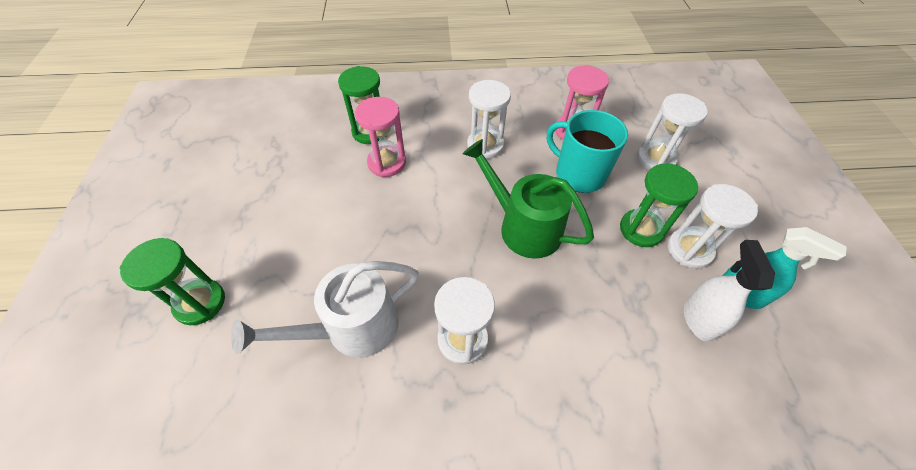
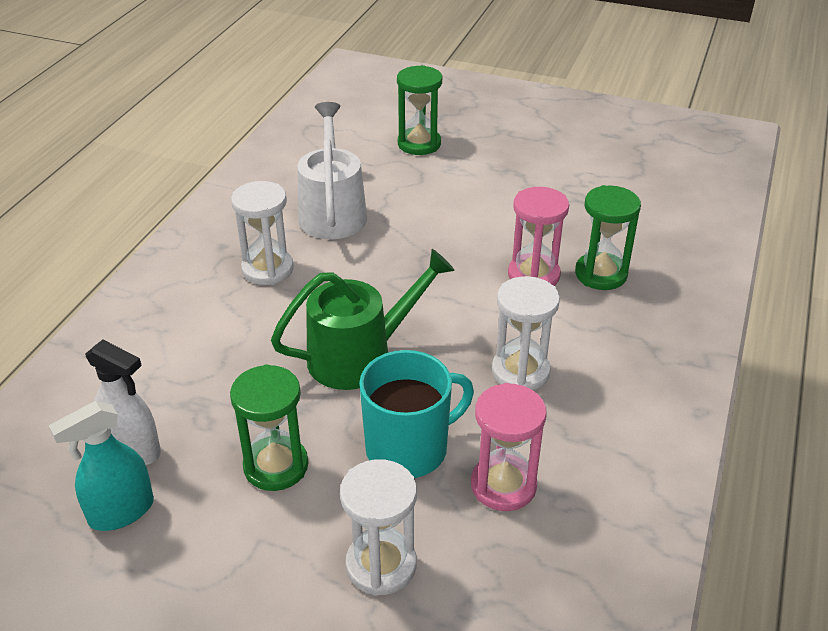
camera: 115 degrees right, 15 degrees down
white hourglass [668,184,758,268] -> none

